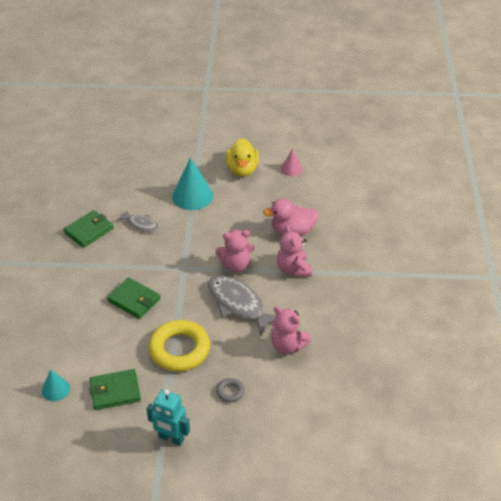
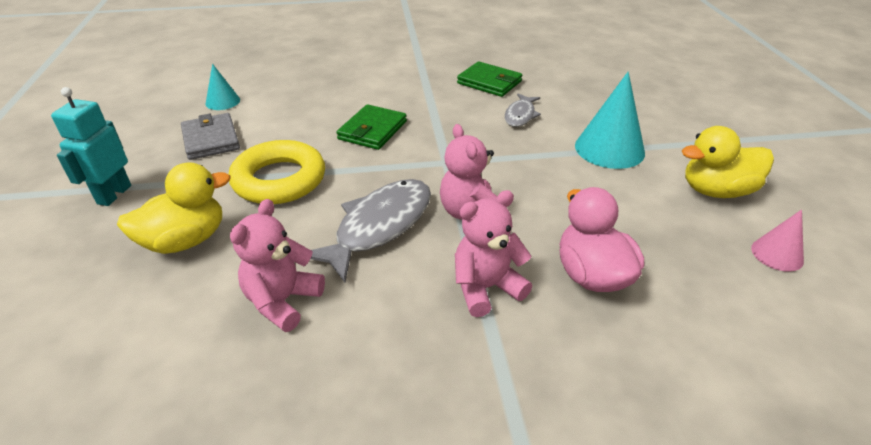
camera: 80 degrees right, 5 degrees down
green wallet [89,369,141,410] -> grey wallet [181,113,240,160]
grey ring [216,378,244,402] -> yellow duck [117,162,231,254]

